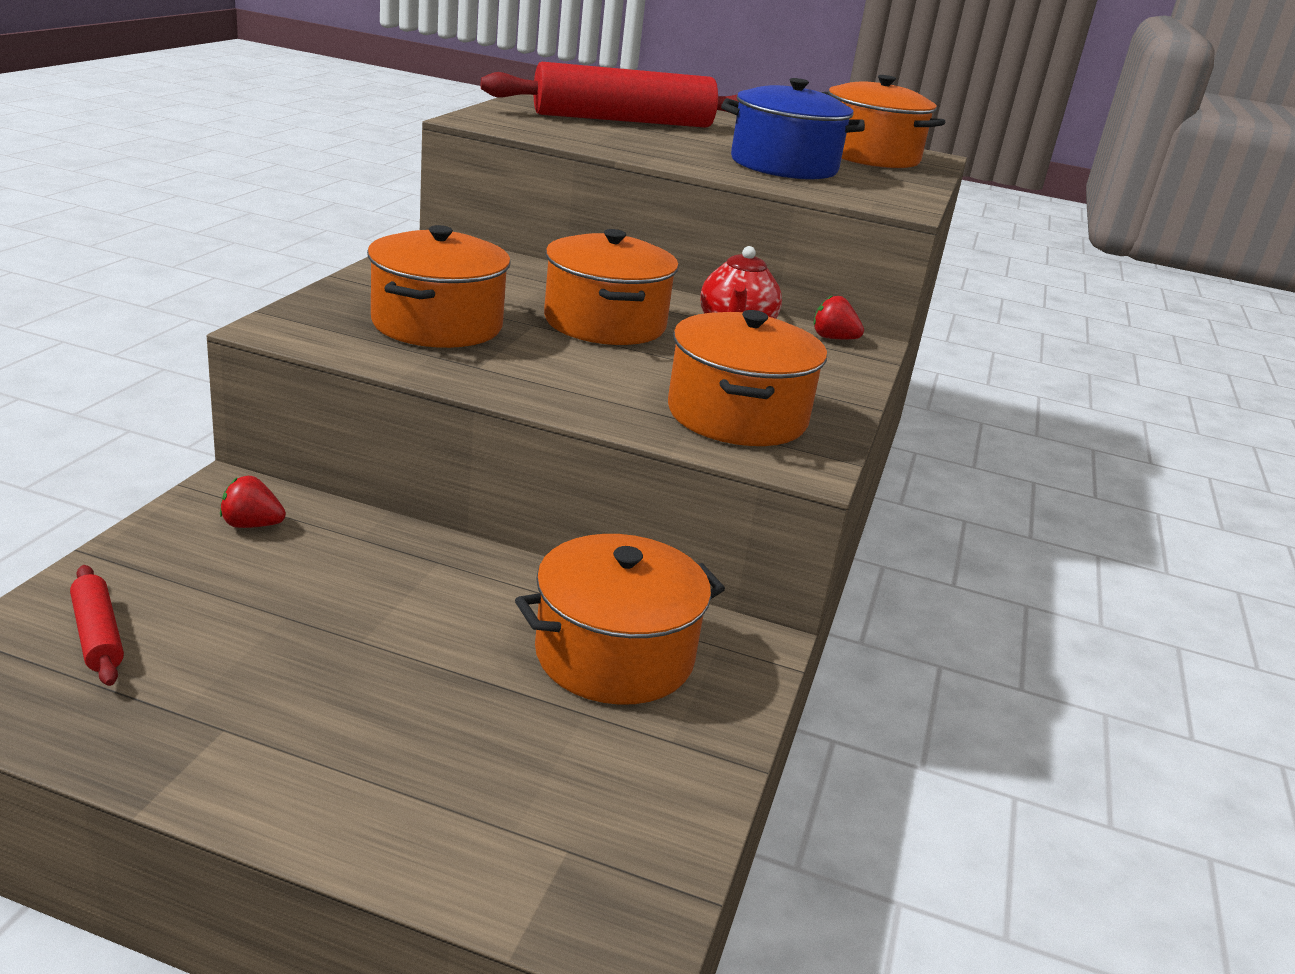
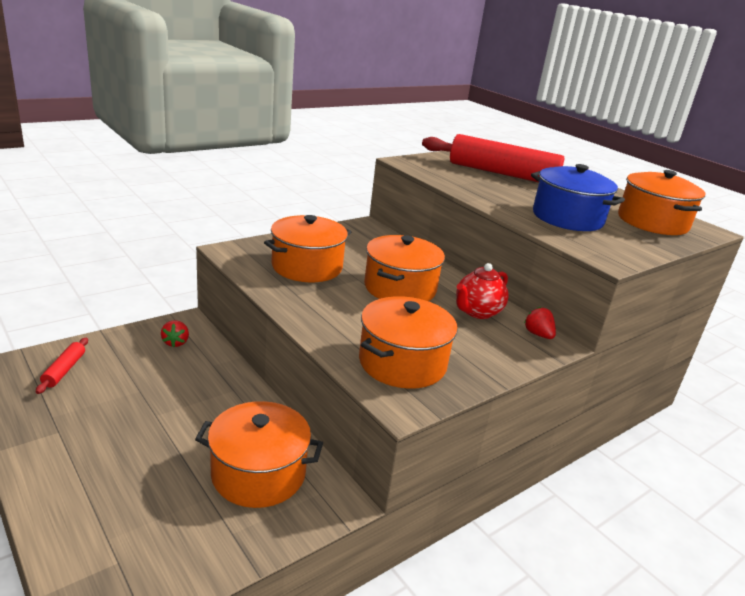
camera: 35 degrees right, 0 degrees up
red strawberry [220,476,286,528] -> red strawberry turned 135 degrees counterclockwise [161,320,189,347]

